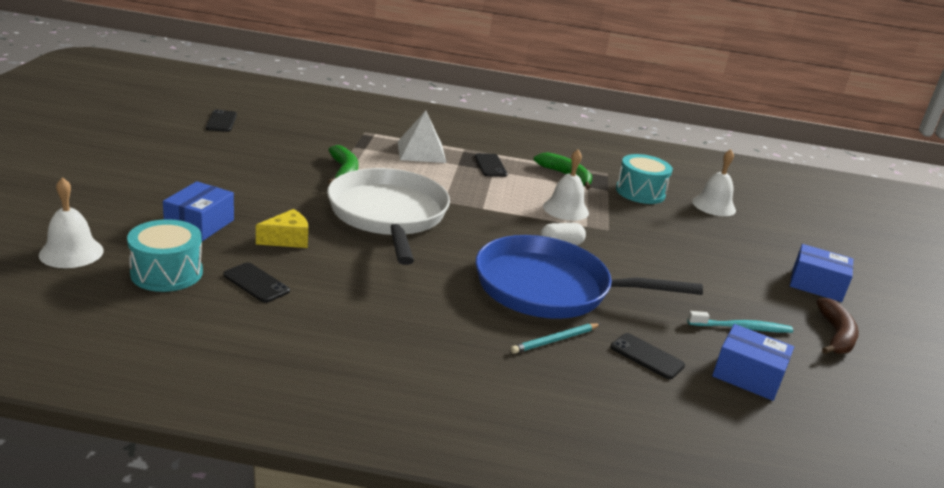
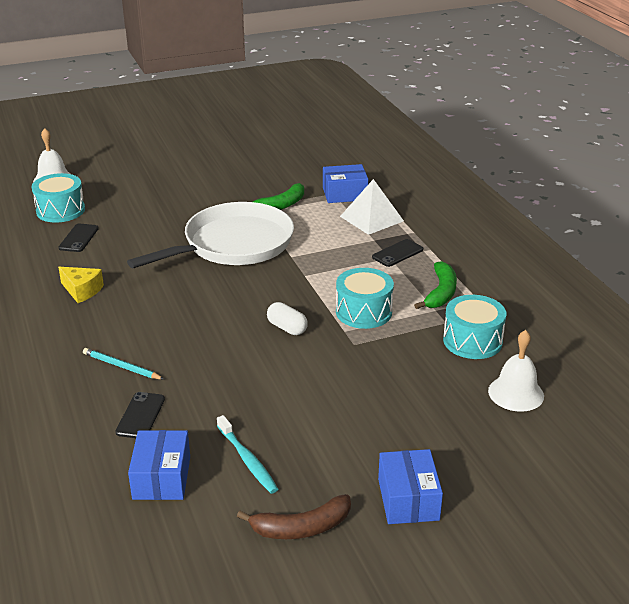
camera: 65 degrees right, 5 degrees up
blue box [163,181,234,241] -> blue box moved to [323,164,368,203]
black phone [206,110,237,132] -> none
yellow cheese [256,209,308,248] -> yellow cheese moved to [58,267,104,303]
blue pan [475,235,703,319] -> none
white bell [543,150,589,221] -> turquoise drum [336,268,394,329]

